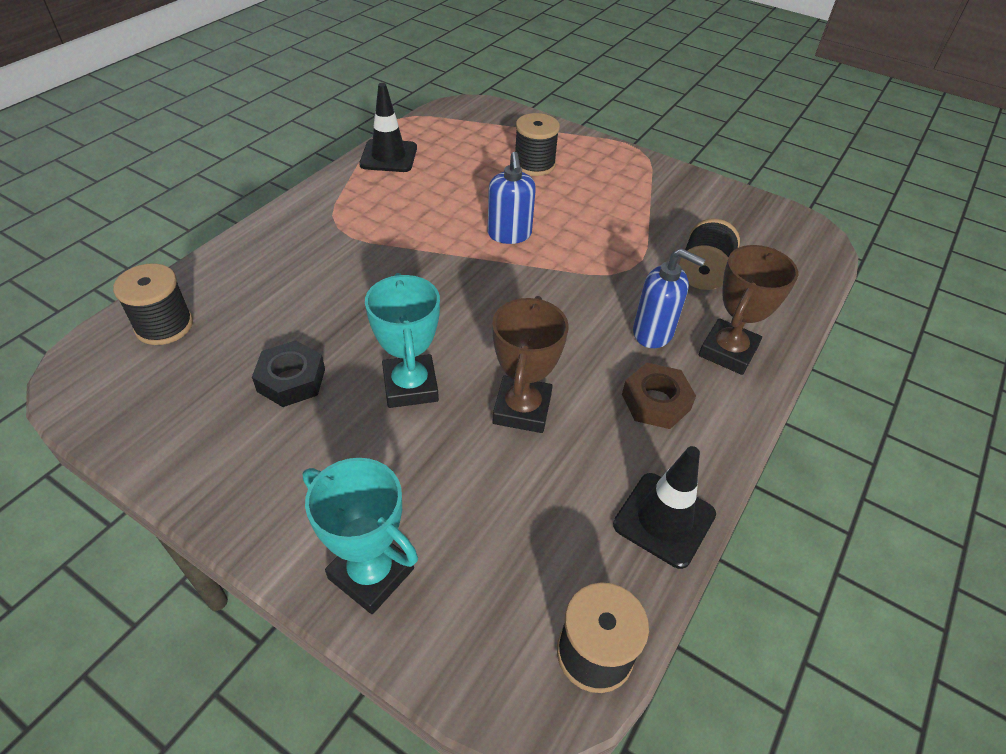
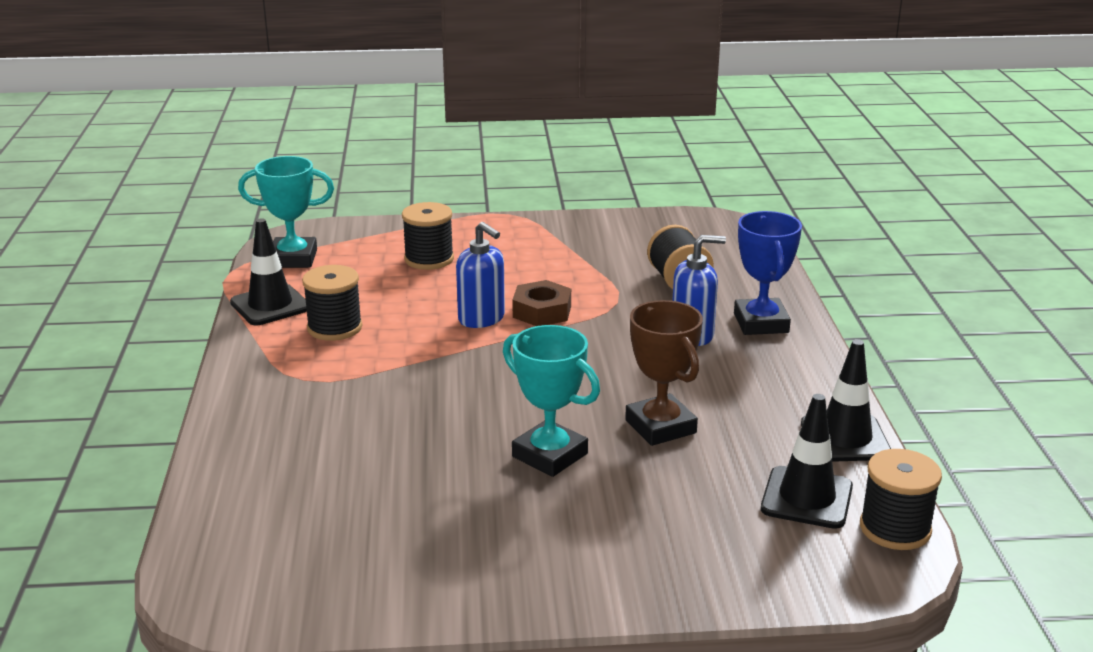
camera: 35 degrees left, 20 degrees down
black spool [113,263,193,345] -> black spool moved to [302,265,362,341]
black nut [252,340,325,407] -> none
turquoise trophy [302,458,418,614] -> turquoise trophy moved to [238,156,334,268]
brown nut [622,363,696,429] -> brown nut moved to [512,280,571,326]
brown trophy [699,245,798,375] -> blue trophy [734,211,802,335]
none -> black traffic cone [761,394,853,529]

